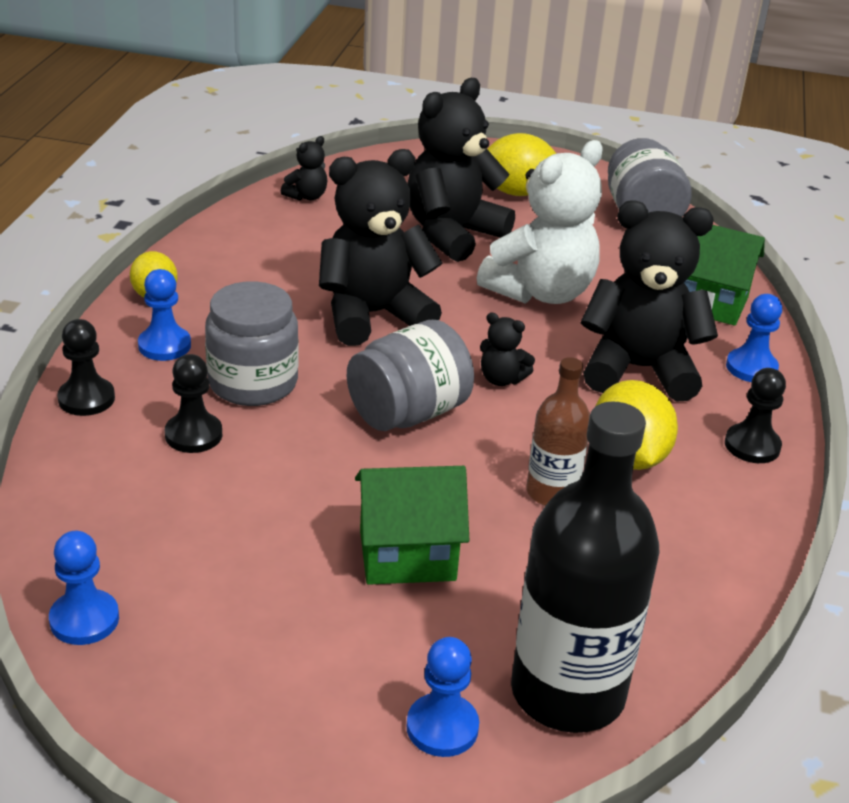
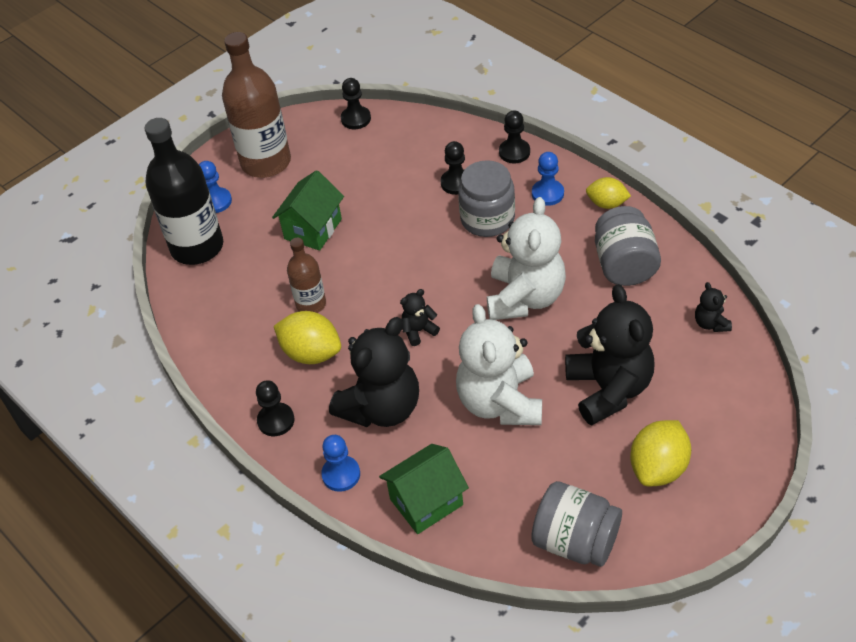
camera: 130 degrees right, 15 degrees up
blue pawn [49,531,119,645] -> black pawn [341,78,371,129]
black teddy bear [319,149,442,346] -> white teddy bear [487,197,566,320]
grey jar [347,320,474,431] -> grey jar moved to [595,206,661,286]
none -> brown bottle [222,32,291,178]

